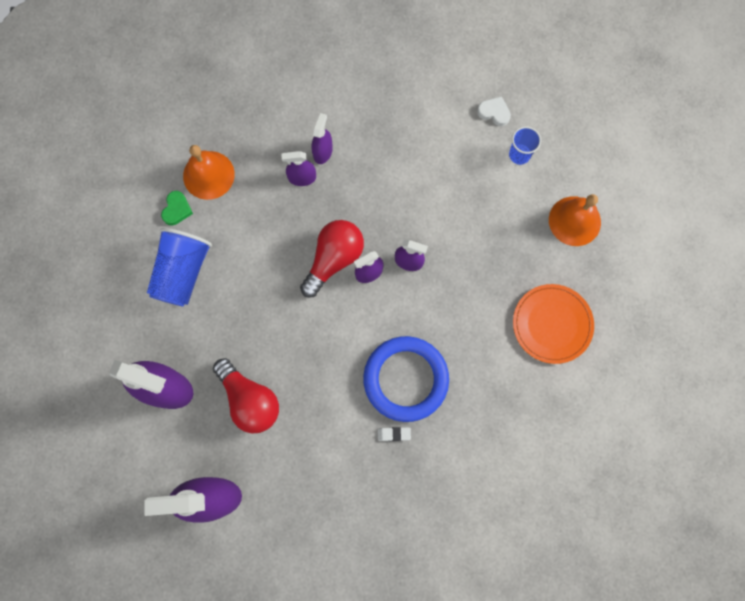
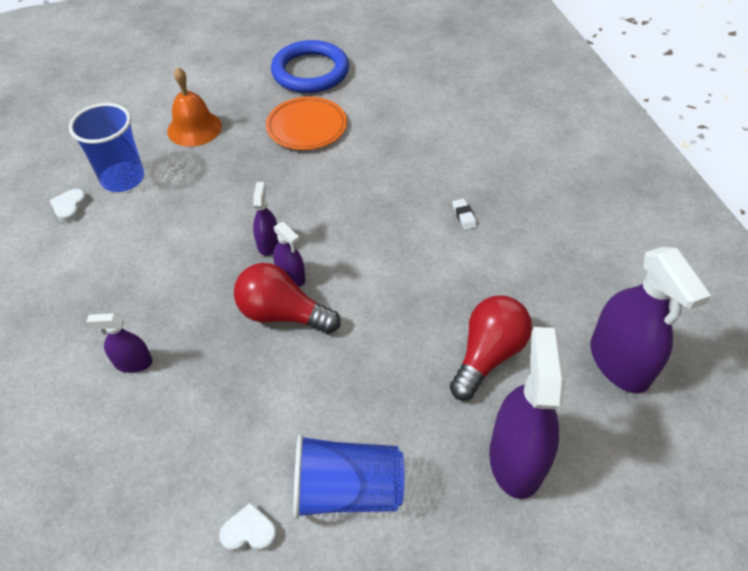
camera: 105 degrees left, 25 degrees down
green heart [161,191,193,225] -> white heart [219,502,277,552]
orange bell [183,145,235,200] -> none
purple spray bottle [281,151,316,186] -> none
blue ring [363,336,449,422] -> blue ring moved to [271,40,349,93]
blue cup [509,126,541,165] -> blue cup [69,103,144,192], size x1.77

